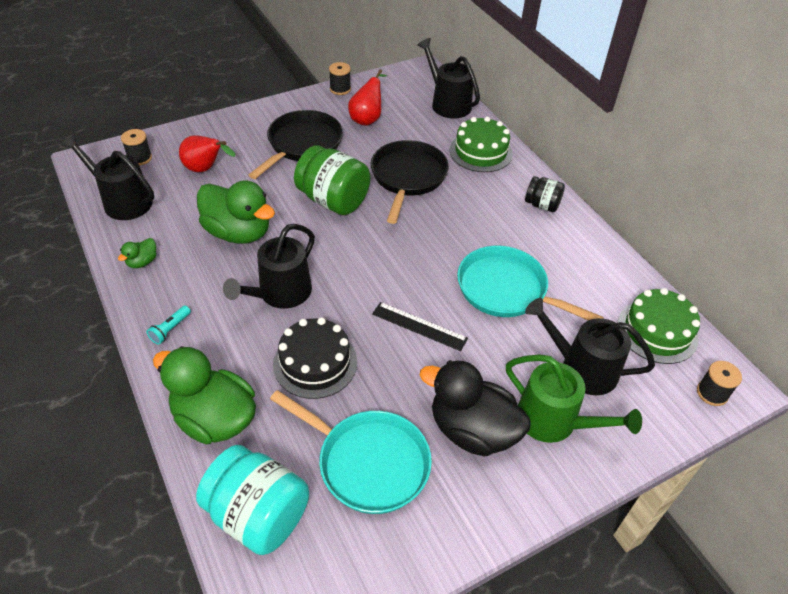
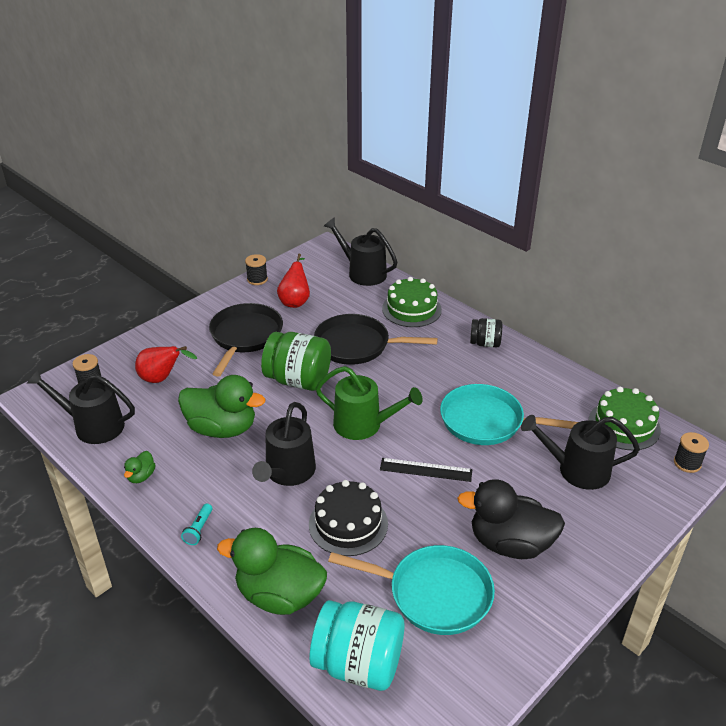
camera: 15 degrees left, 10 degrees down
black pan [371,140,449,224] -> black pan turned 75 degrees counterclockwise [314,314,438,365]
green watering can [506,355,642,443] -> green watering can moved to [316,366,422,440]

